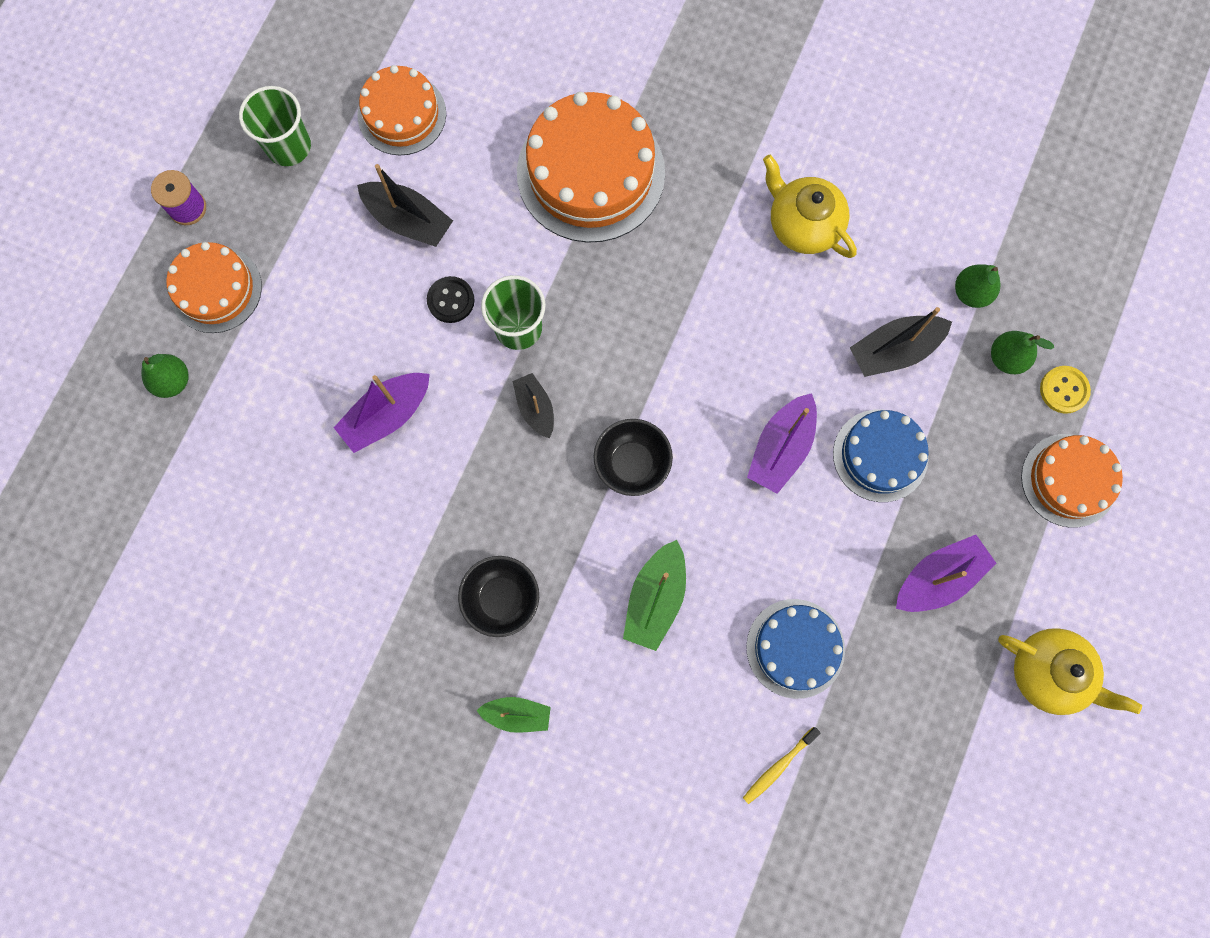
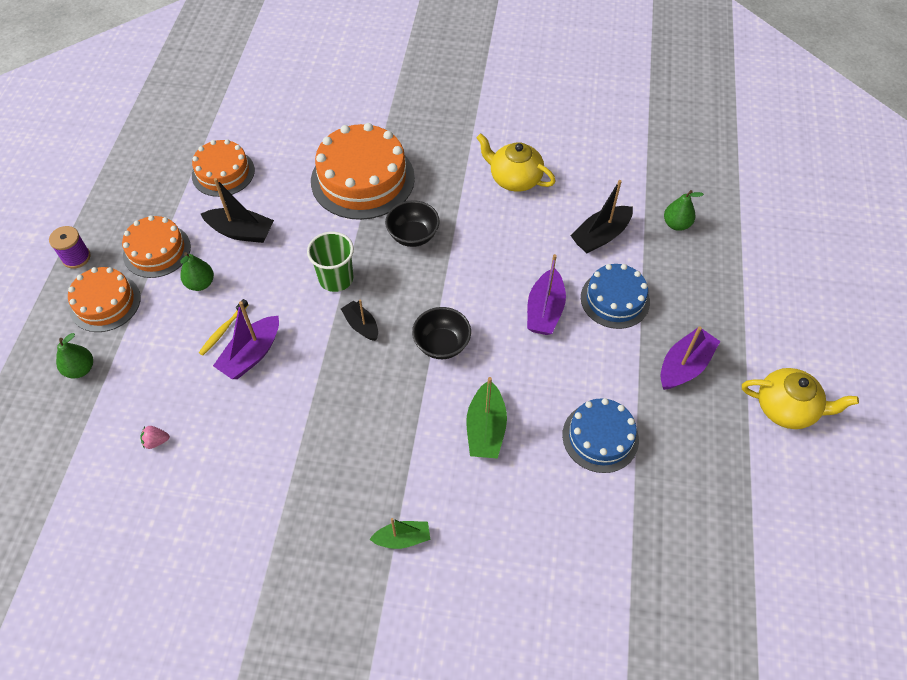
camera: 15 degrees left, 20 degrees down
green cup [239,86,311,166] -> none
black button [427,276,475,323] -> none
black bowl [458,556,539,637] -> black bowl moved to [385,200,440,247]
yellow toothbrush [743,727,821,804] -> yellow toothbrush moved to [199,299,248,355]
green pear [955,264,1001,308] -> green pear moved to [180,252,214,291]
orange cake [1021,434,1123,528] -> orange cake moved to [122,215,191,278]
yellow button [1040,366,1091,414] -> none
none -> pink strawberry [140,426,170,449]

